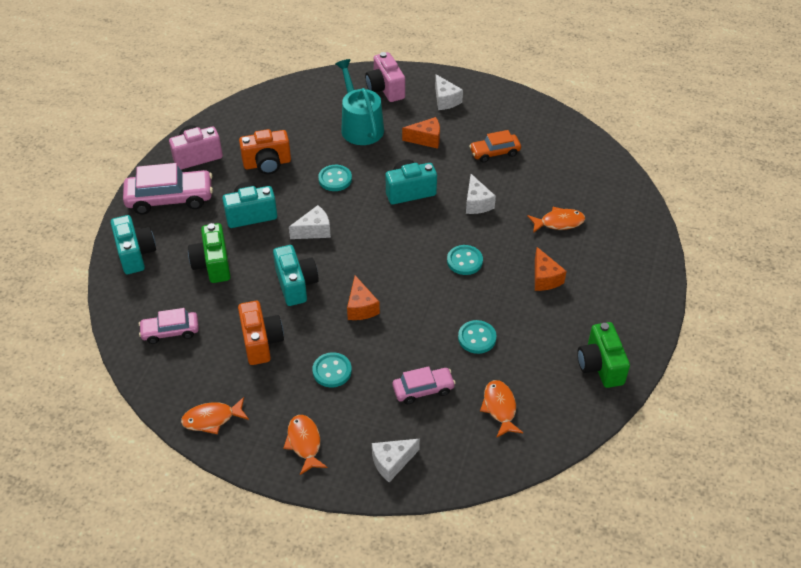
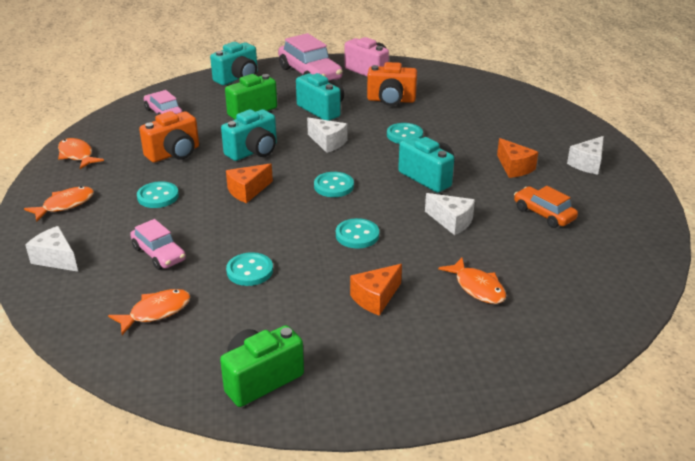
camera: 65 degrees right, 15 degrees down
orange camera [239,129,291,174] -> orange camera turned 45 degrees counterclockwise [367,62,417,106]
turquoise watering can [335,59,384,145] -> none
pink camera [365,52,405,102] -> none
white cheese [466,174,496,214] -> white cheese turned 105 degrees counterclockwise [425,193,475,235]
none -> turquoise button [314,172,354,197]

